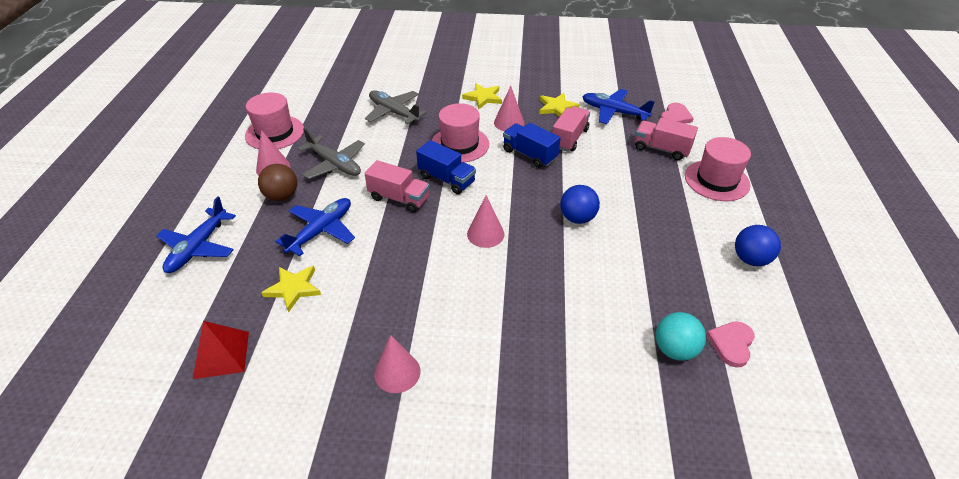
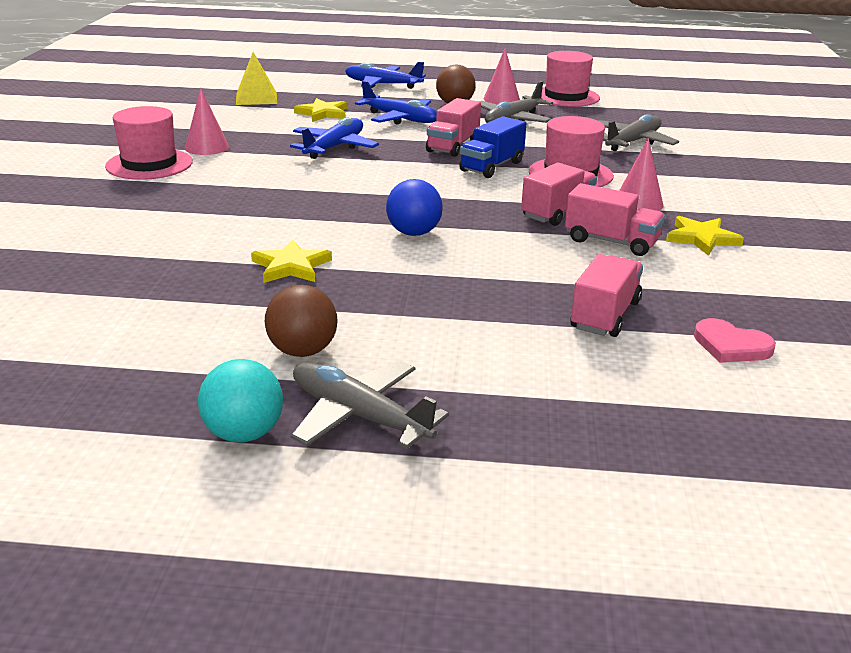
camera: 90 degrees right, 15 degrees down
red pyramid [193,321,249,379] -> yellow pyramid [236,52,277,105]
yellow star [462,83,502,109] -> yellow star moved to [251,239,332,283]
pink cone [467,195,504,248] -> none
blue truck [503,123,560,168] -> pink truck [521,163,597,226]
blue plane [582,89,655,124] -> blue plane moved to [290,117,379,159]
turquoise ball [656,312,706,361] -> turquoise ball moved to [198,359,283,442]
pink hat [685,137,751,201] -> pink hat moved to [105,106,193,180]
pink heart [706,321,755,368] -> none
blue ball [735,225,781,266] -> brown ball [265,285,338,357]
none -> grey plane [291,361,449,449]

